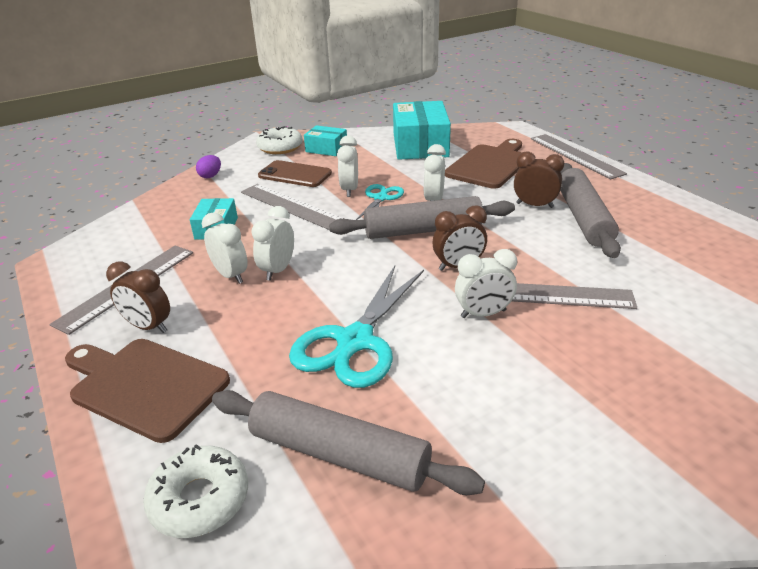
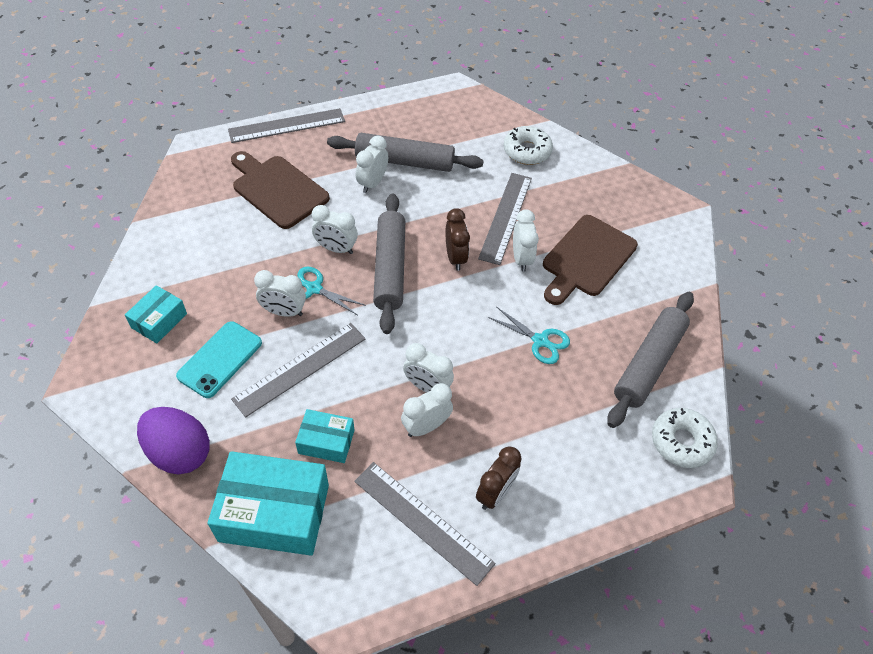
camera: 85 degrees left, 20 degrees up
brown cutting board [65,339,230,443] -> brown cutting board moved to [543,215,638,305]
purple egg [196,155,221,178] -> purple egg [137,407,210,474], size x2.05
white donut [256,126,303,154] -> white donut moved to [503,126,553,165]
brown phone [258,160,332,187] -> turquoise phone [176,321,262,398]
turquoise scissors [289,266,424,388] -> turquoise scissors [488,307,570,364], size x0.55
turquoise box [393,101,451,160] -> turquoise box moved to [207,451,329,556]
brown clock [514,152,564,208] -> white clock [356,136,388,193]

